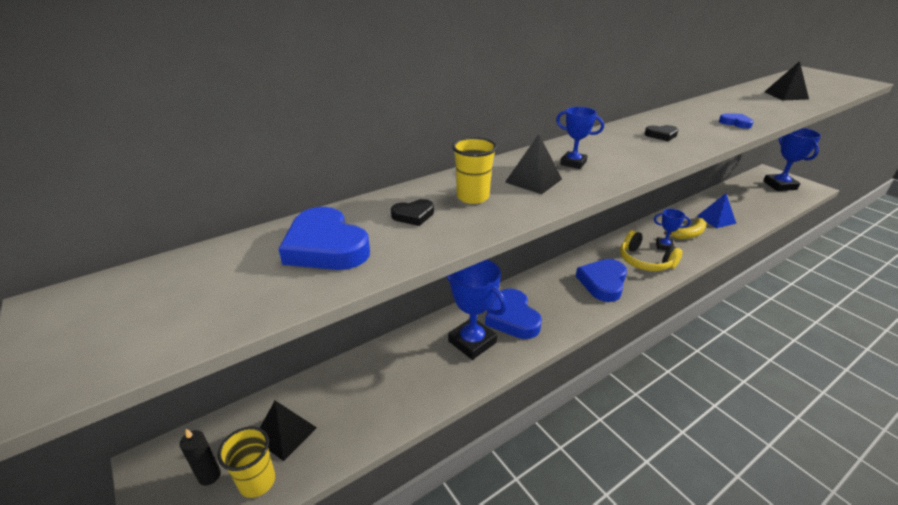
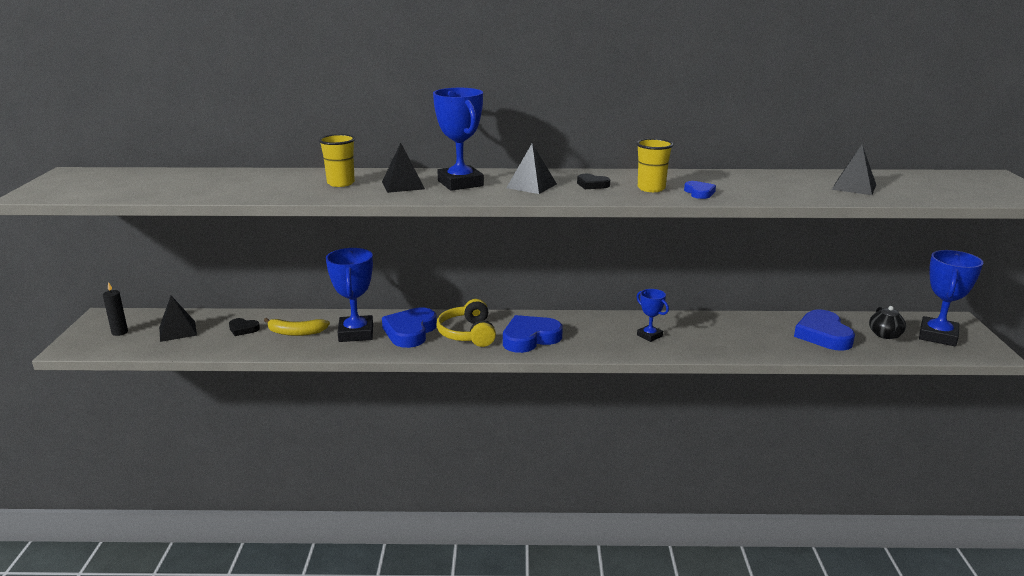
camera: 35 degrees right, 10 degrees down
yellow cup [217,426,275,498] -> yellow cup moved to [636,138,673,192]
blue heart [279,207,370,270] -> blue heart moved to [794,309,855,351]
black heart [391,199,434,226] -> black heart moved to [229,318,260,336]
blue trophy [556,107,604,169] -> blue trophy [433,88,484,191], size x1.81
yellow headphones [620,230,683,271] -> yellow headphones moved to [436,299,496,347]
yellow banana [664,218,706,239] -> yellow banana moved to [264,318,330,336]
blue pyramid [697,193,736,228] -> none
none -> black pyramid [506,143,557,194]
none -> black teapot [869,306,906,339]

